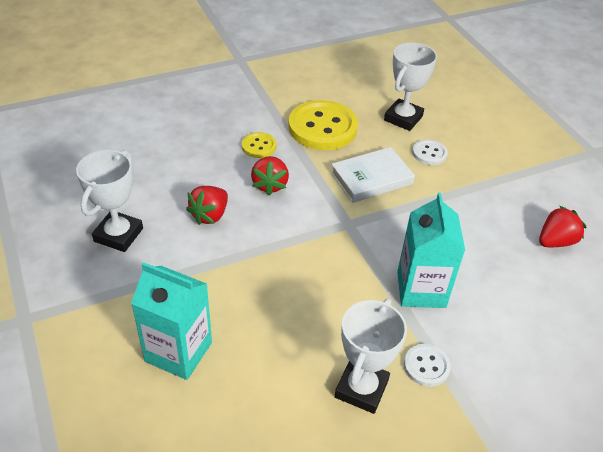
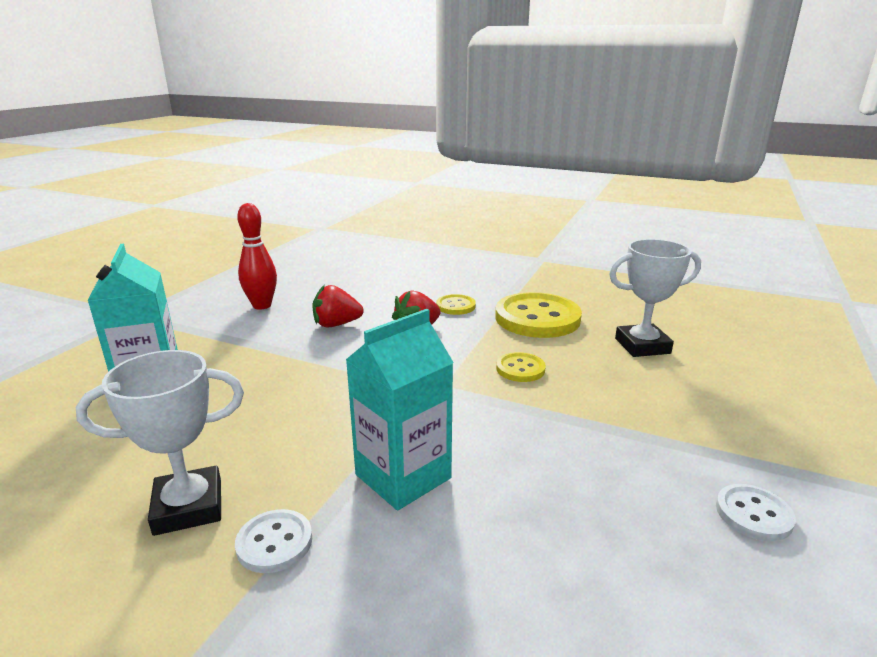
camera: 50 degrees right, 20 degrees down
white trophy [76,150,143,252] -> red bowling pin [237,203,277,310]
white book [331,147,415,203] -> yellow button [496,352,546,382]
white button [412,139,448,165] -> white button moved to [716,484,796,541]
red strawberry [539,206,587,247] -> none

